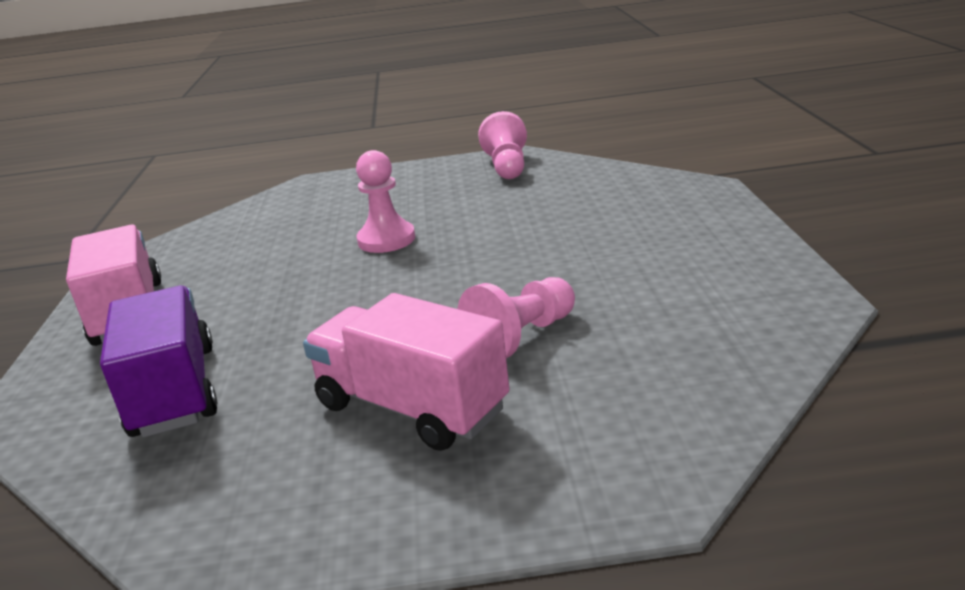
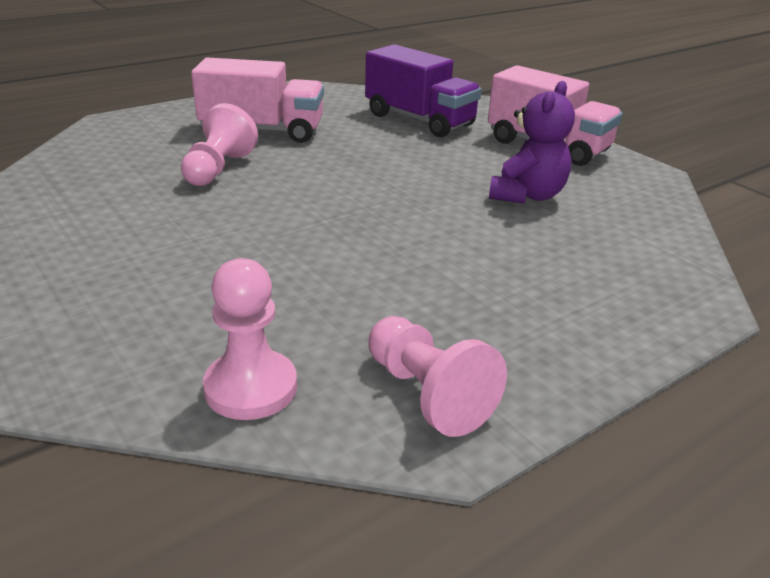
camera: 145 degrees right, 5 degrees up
pink pawn [356,150,415,253] -> pink pawn moved to [203,258,297,420]
none -> purple teddy bear [489,81,575,204]

